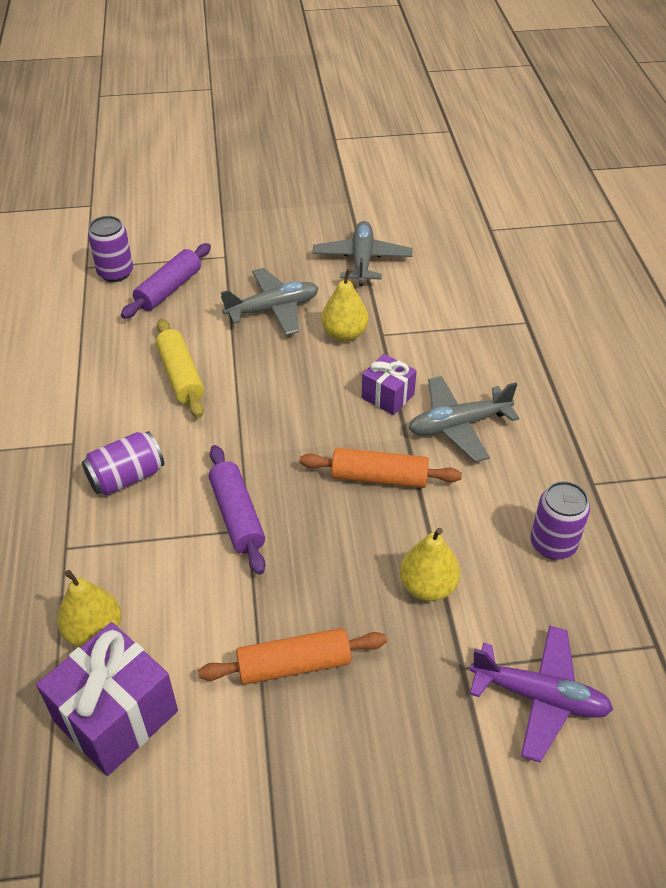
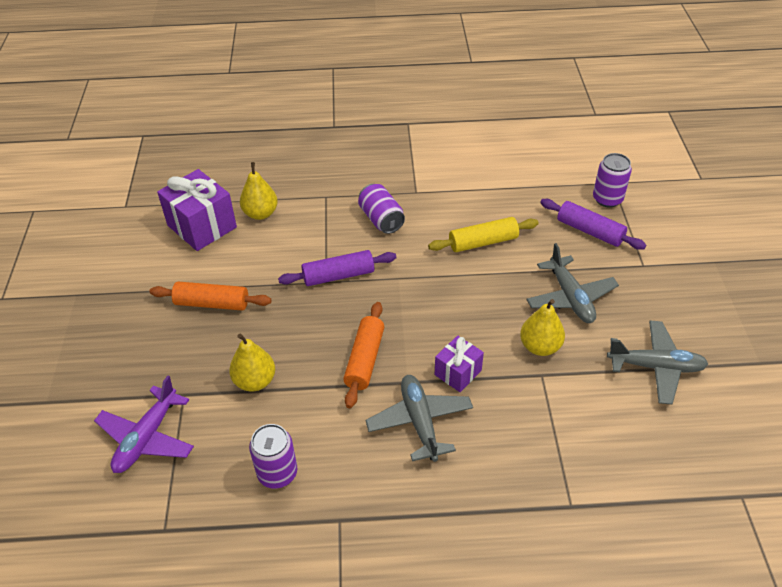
camera: 95 degrees right, 0 degrees up
orange rolling pin [198,628,387,685] -> orange rolling pin turned 75 degrees counterclockwise [149,282,271,311]

